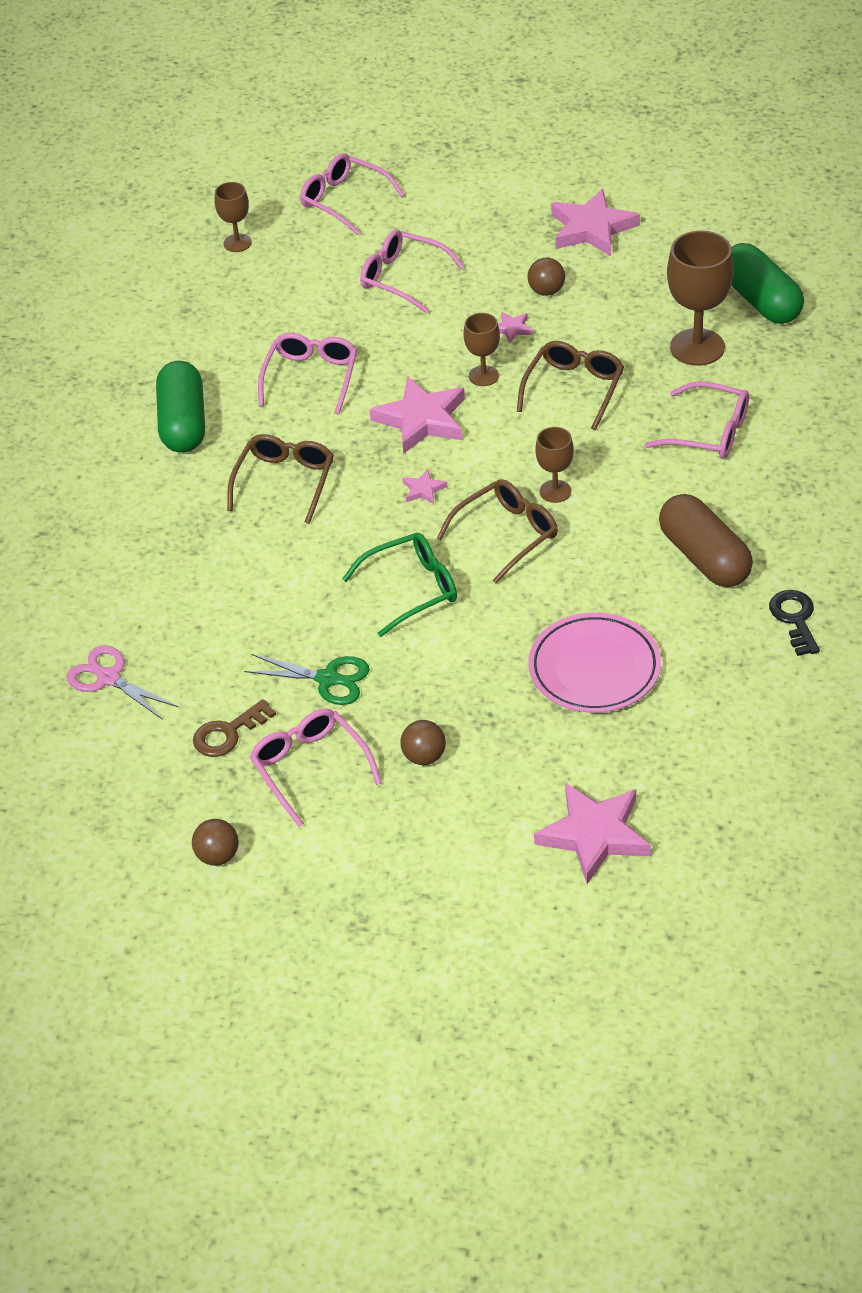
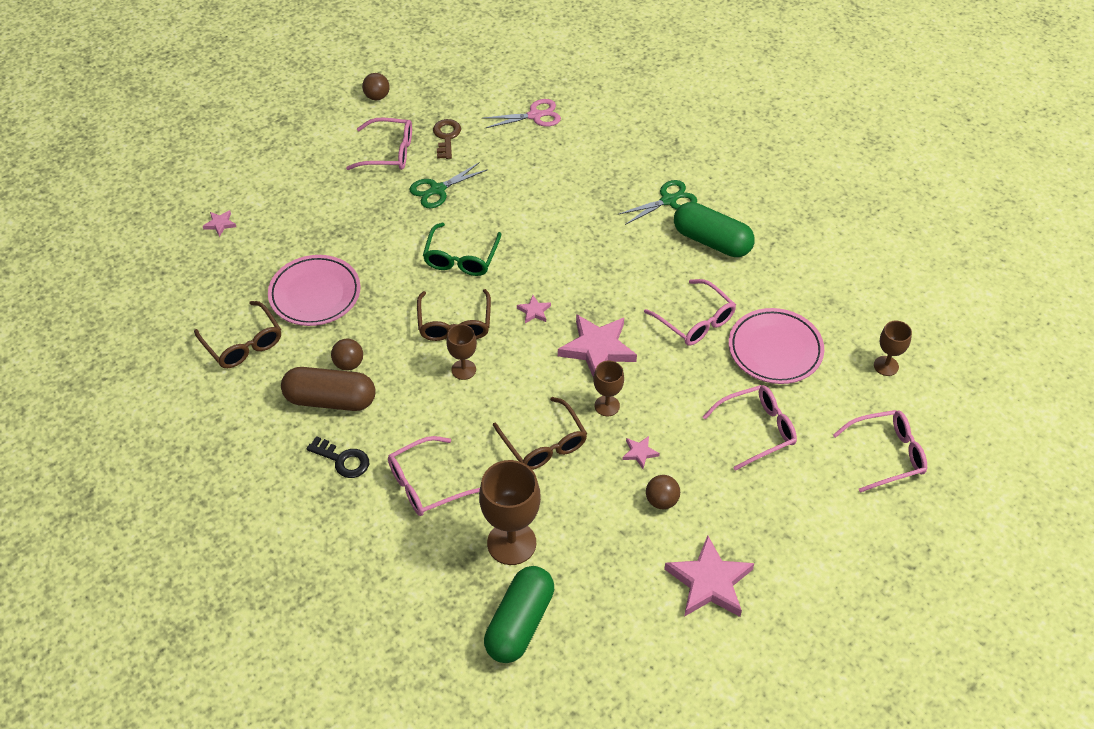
camera: 125 degrees right, 5 degrees up
brown glasses [227,434,334,524] -> brown glasses moved to [194,301,281,368]
brown ball [400,720,446,765] -> brown ball moved to [331,339,363,371]
pink star [534,783,651,884] -> pink star [203,210,236,237], size x0.45
green capsule [731,243,804,324] -> green capsule turned 75 degrees counterclockwise [484,566,554,663]
black key [769,590,820,656] -> black key moved to [307,436,369,478]
none -> green scissors [617,180,697,225]
none -> pink plate [729,308,824,384]

